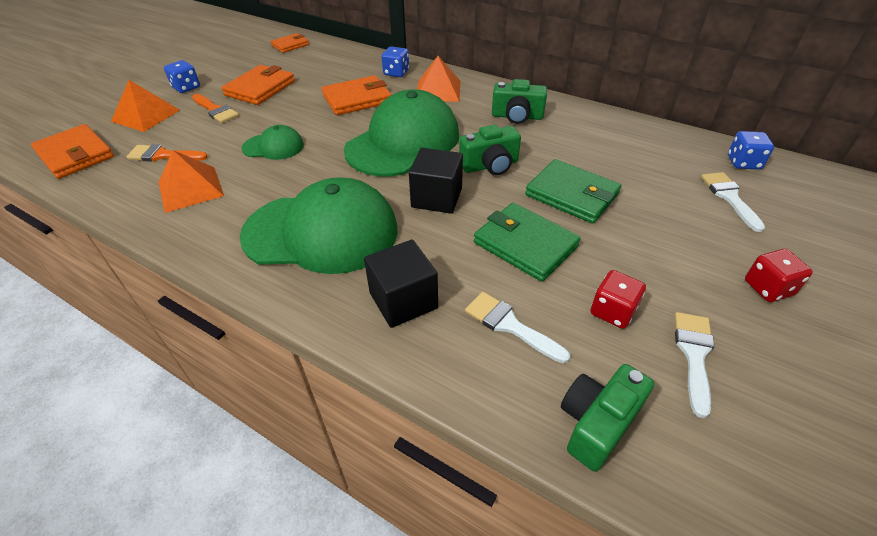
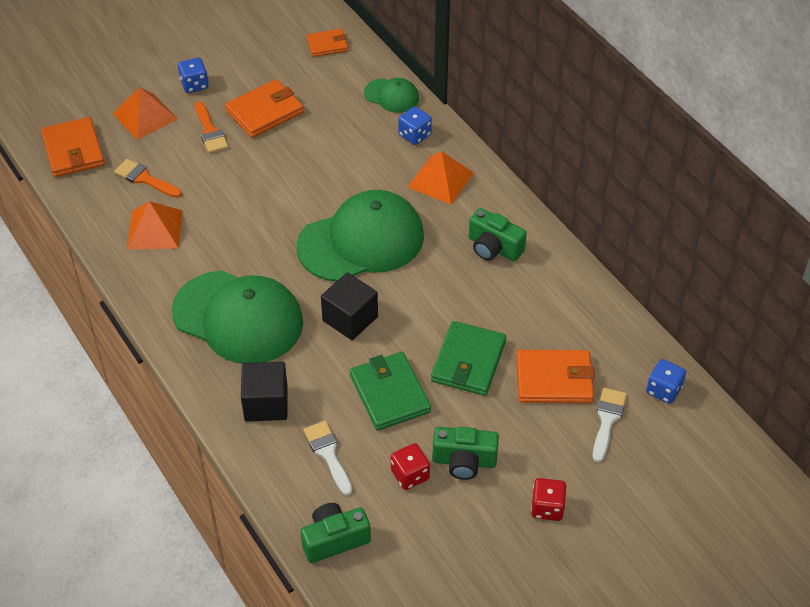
camera: 25 degrees right, 5 degrees up
green cap [241,125,304,160] -> green cap moved to [364,78,419,113]
orange wallet [321,75,391,115] -> orange wallet moved to [516,350,595,403]
green camera [459,125,521,175] -> green camera moved to [432,427,499,480]
green wallet [525,159,621,224] -> green wallet turned 45 degrees clockwise [431,321,506,396]
white brush [675,312,715,418] -> none

